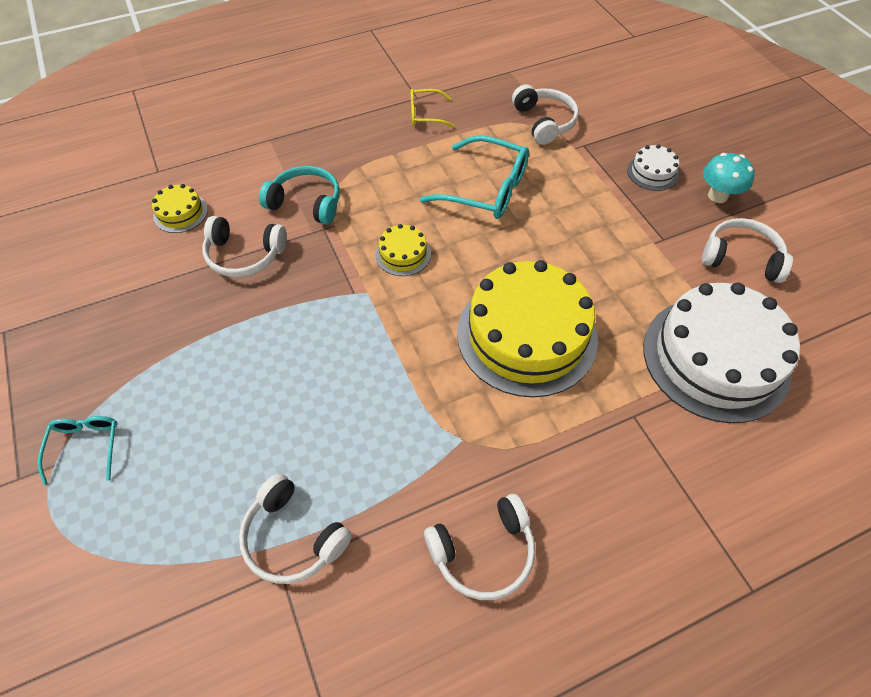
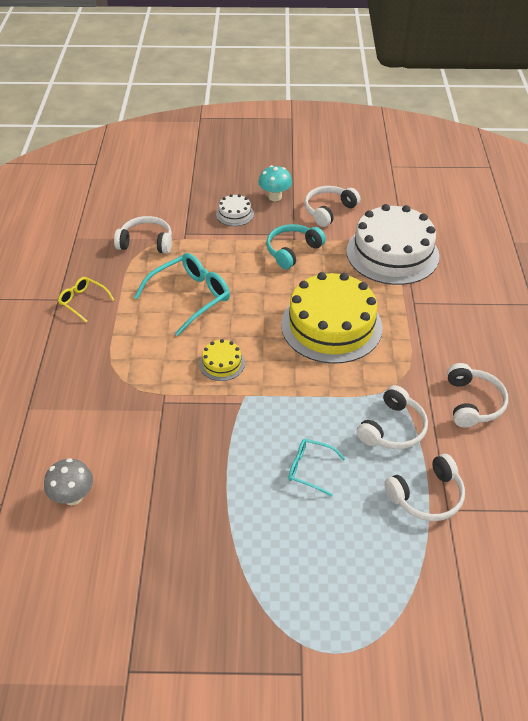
camera: 65 degrees left, 10 degrees down
turquoise glasses [38,416,118,486] -> turquoise glasses moved to [288,439,346,497]
yellow cake [152,184,208,233] -> grey mushroom [44,458,93,505]
white headphones [202,216,287,277] -> white headphones moved to [356,385,428,449]
turquoise headphones [259,166,340,225] -> turquoise headphones moved to [266,224,326,269]
yellow glasses [410,89,455,128] -> yellow glasses turned 105 degrees clockwise [58,277,114,322]

